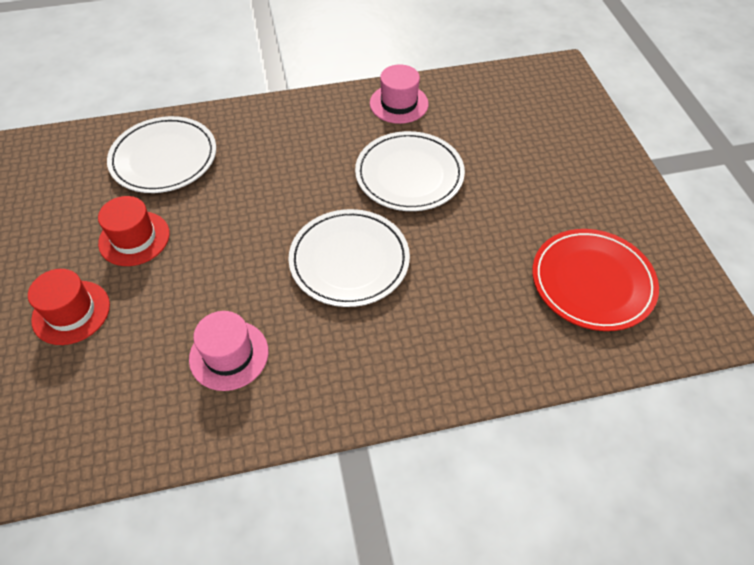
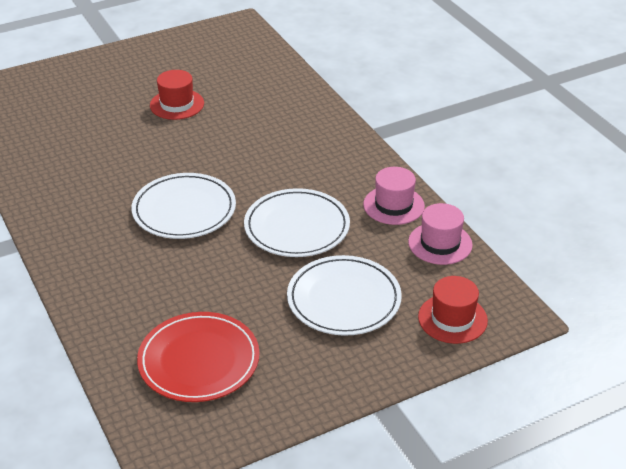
camera: 75 degrees right, 15 degrees down
red hat [28,269,110,345] -> red hat moved to [418,276,488,344]
white plate [107,116,216,193] -> white plate moved to [287,255,402,336]
pink hat [189,311,268,391] -> pink hat moved to [408,203,473,265]

